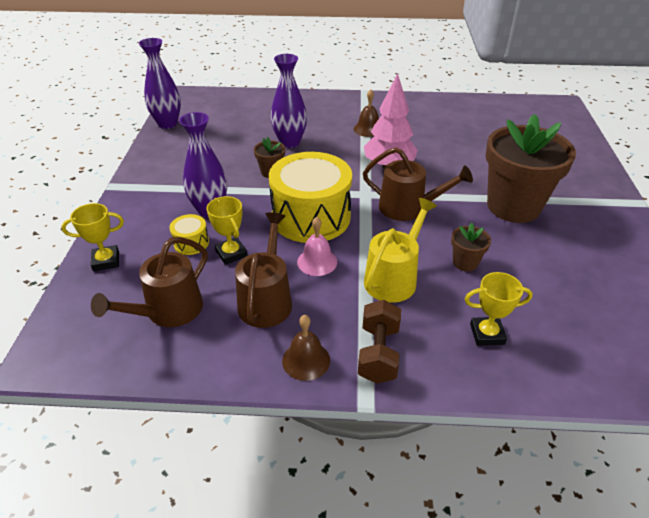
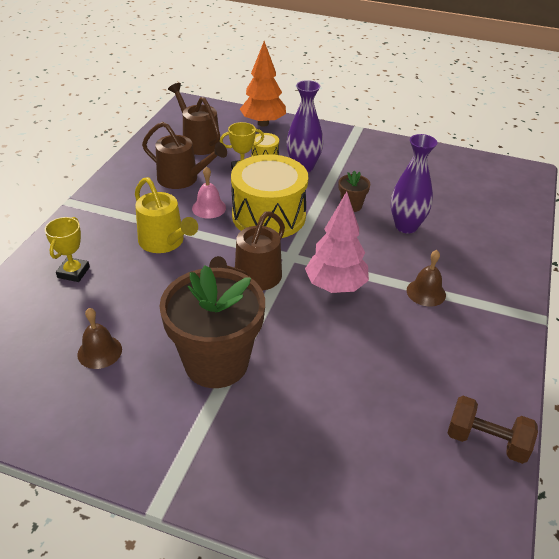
camera: 105 degrees right, 0 degrees up
yellow trophy [61,203,124,271] -> orange tree [240,41,286,127]
purple vase [139,38,181,129] -> none
brown bell [282,315,330,381] -> brown bell moved to [77,308,122,369]
brown dumbbell [358,300,401,384] -> brown dumbbell moved to [448,396,538,464]
brown flower pot [451,223,491,272] -> none

